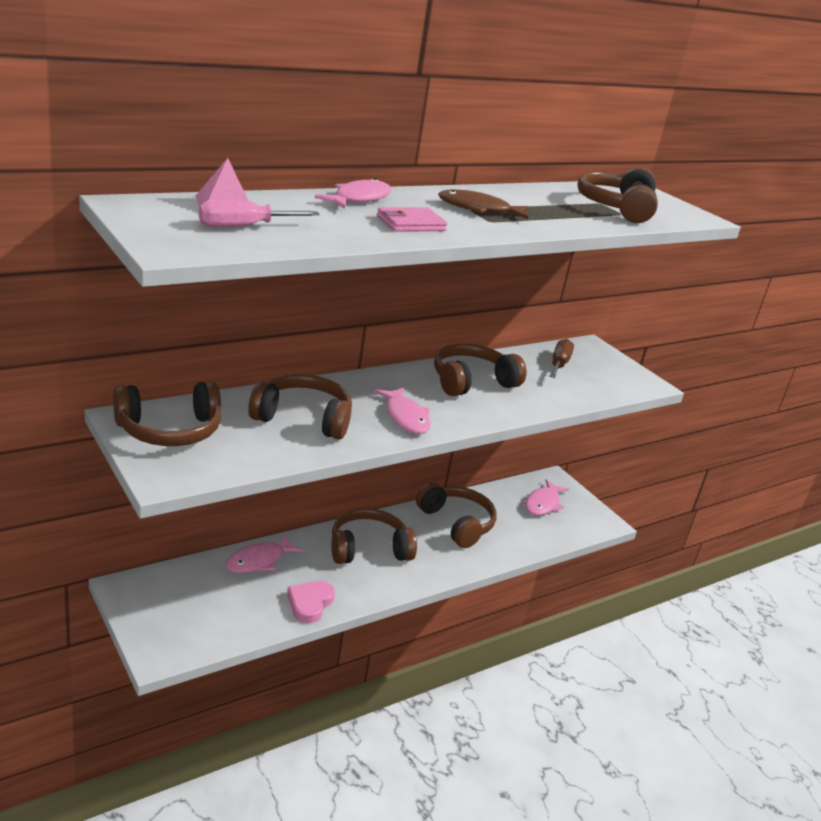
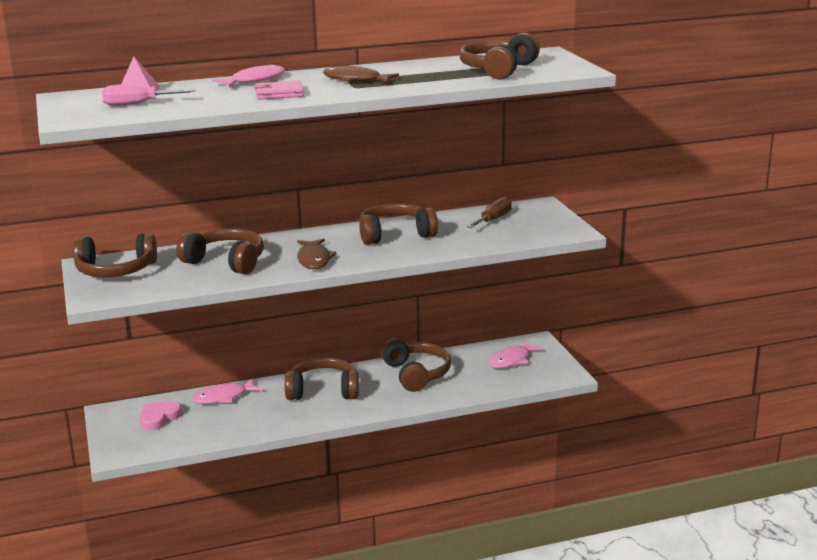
camera: 20 degrees right, 5 degrees down
pink heart [287,581,335,623] -> pink heart moved to [140,401,182,430]
pink fish [374,388,430,434] -> brown fish [297,239,337,269]

